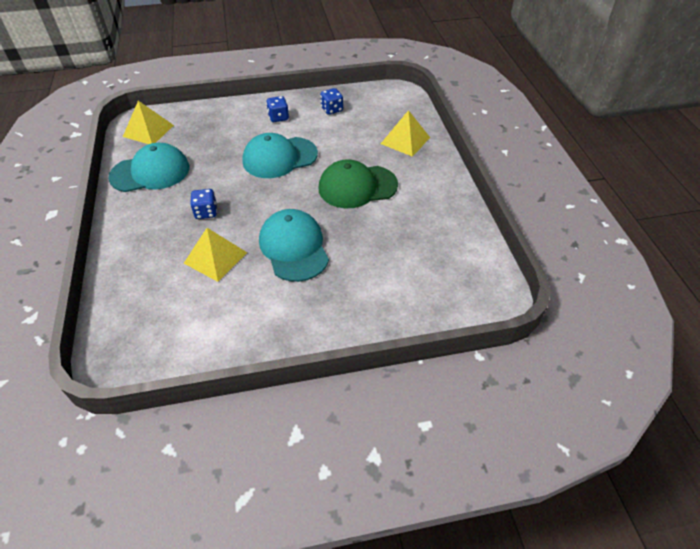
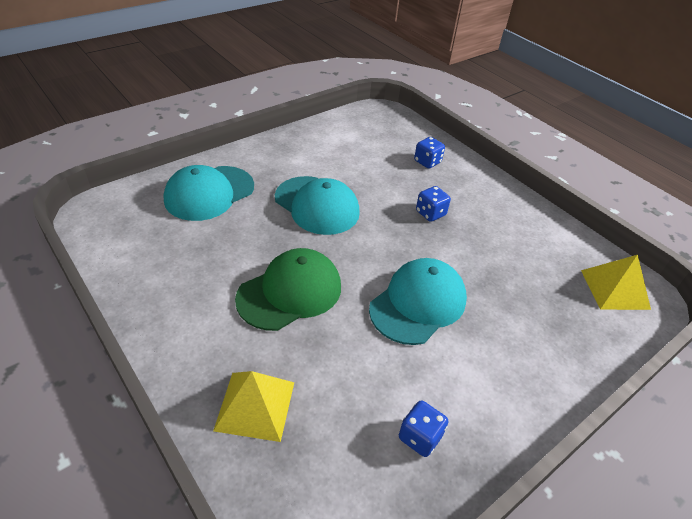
camera: 150 degrees right, 5 degrees down
turquoise cap [108,143,189,192] -> turquoise cap moved to [164,165,254,221]
yellow pyramid [184,228,247,282] -> none
blue dice [266,96,289,122] -> blue dice moved to [414,137,445,169]

